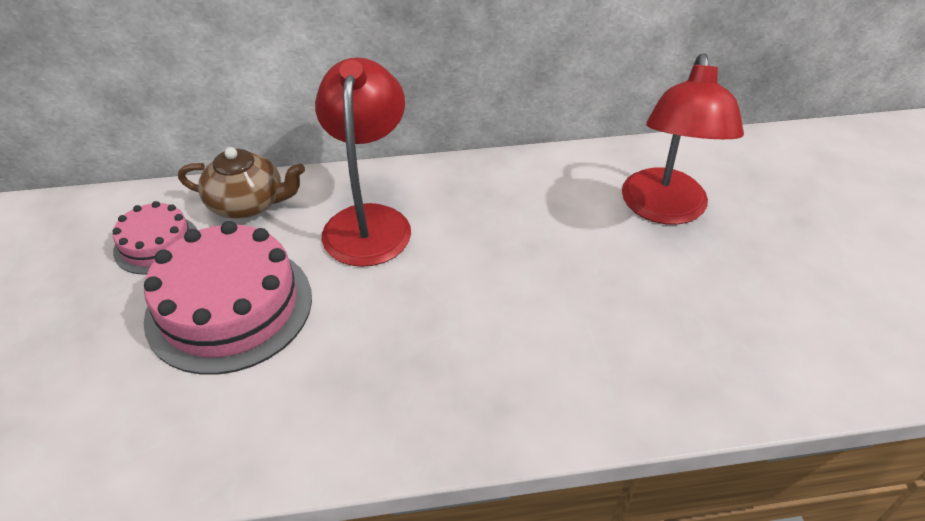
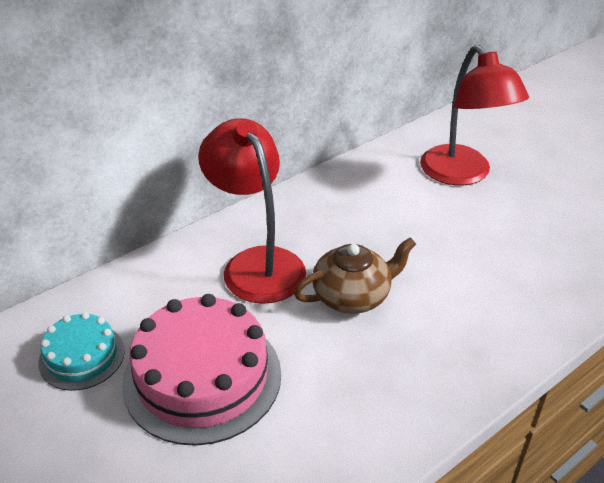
camera: 30 degrees left, 5 degrees down
pink cake [112,201,197,275] -> turquoise cake [39,312,125,391]
brown teapot [178,147,305,219] -> brown teapot moved to [294,237,416,314]

